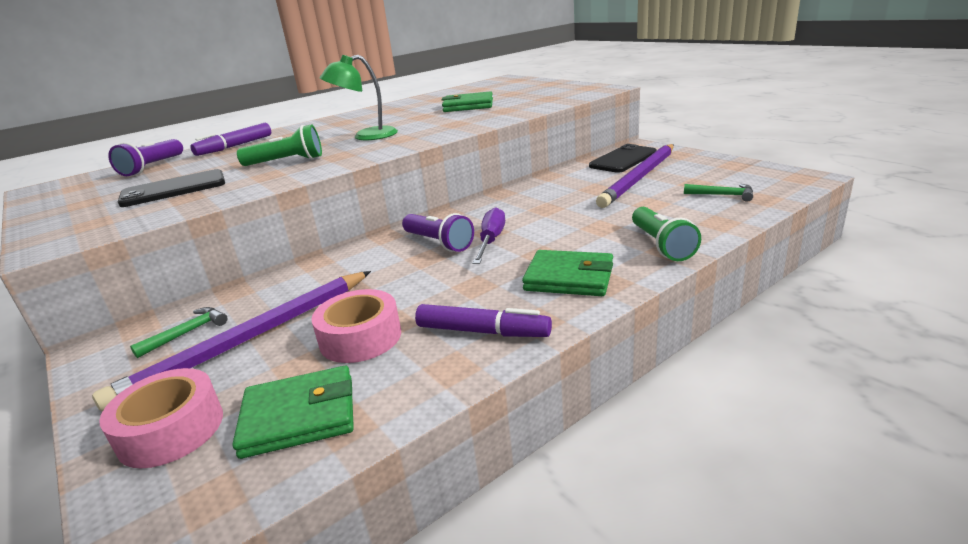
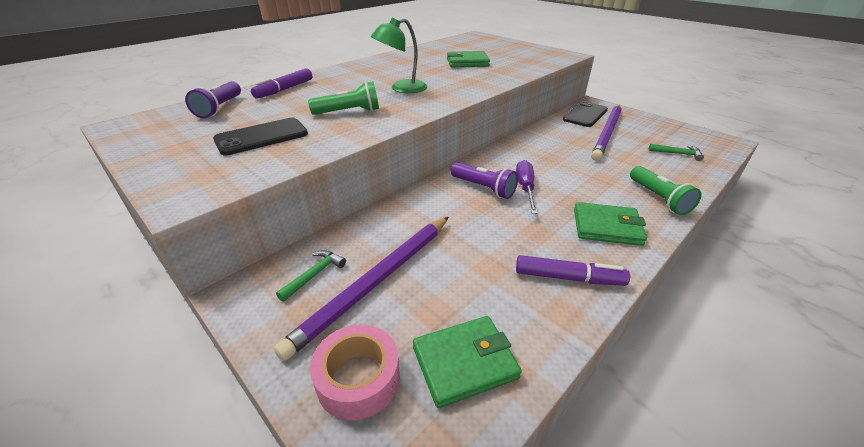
camera: 10 degrees left, 10 degrees up
pink tape [311,289,401,363] -> none

